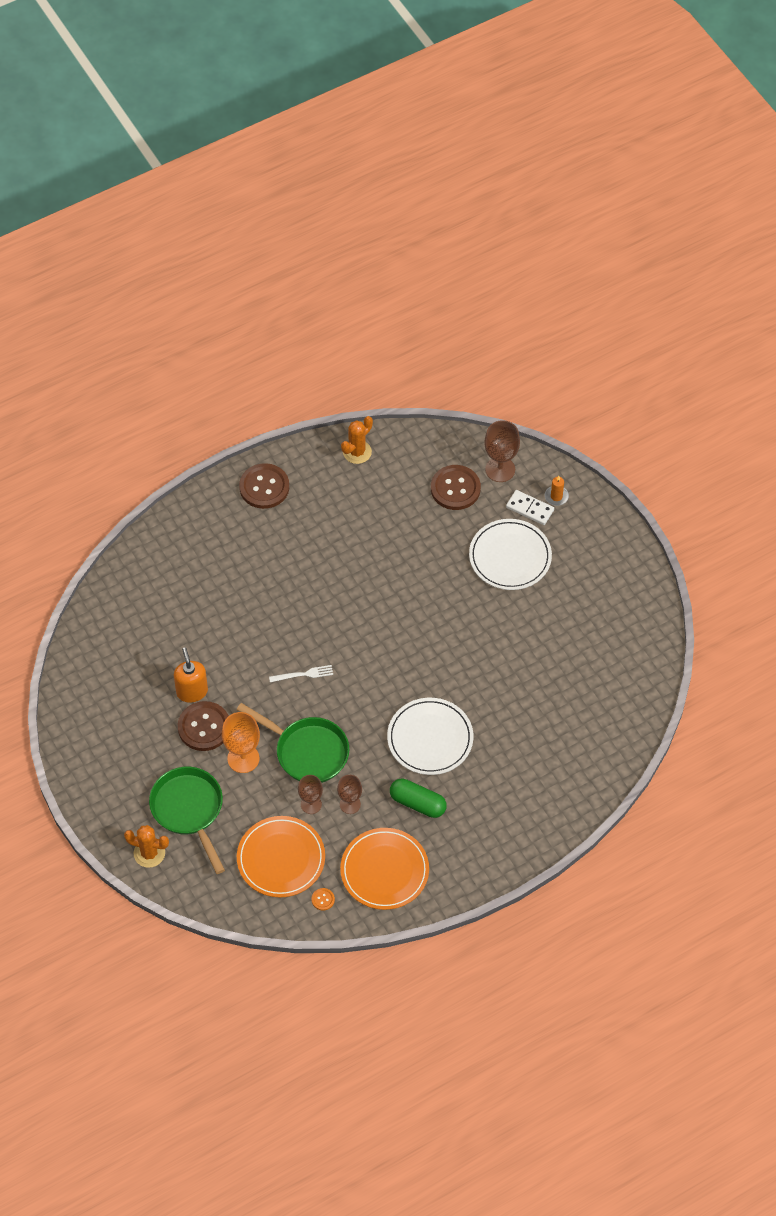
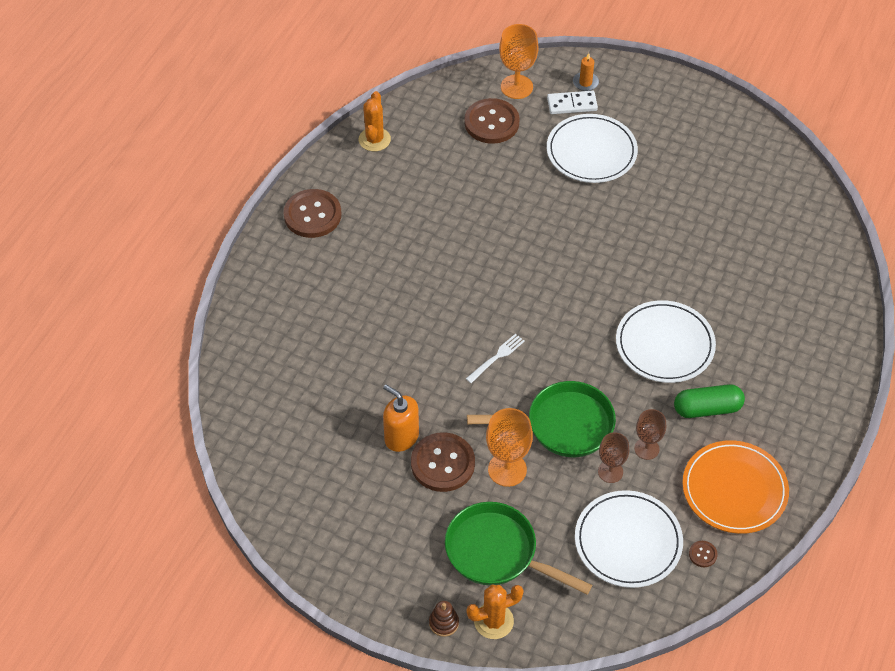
camera: 35 degrees left, 5 degrees down
orange plate [237,816,325,898] -> white plate [575,490,683,588]
orange button [312,888,335,911] -> brown button [689,541,718,567]
brown goblet [484,420,520,482] -> orange goblet [499,24,539,99]
none -> brown stacking toy [429,601,459,637]

